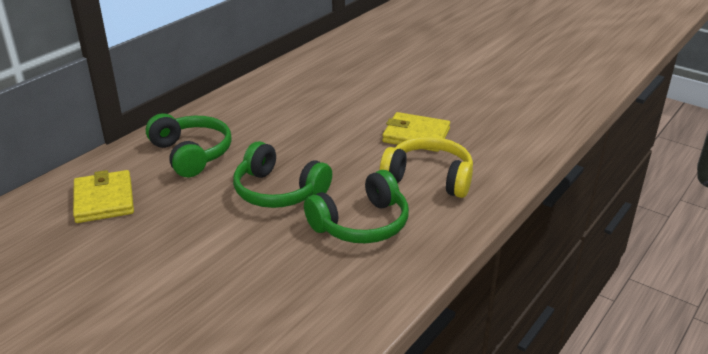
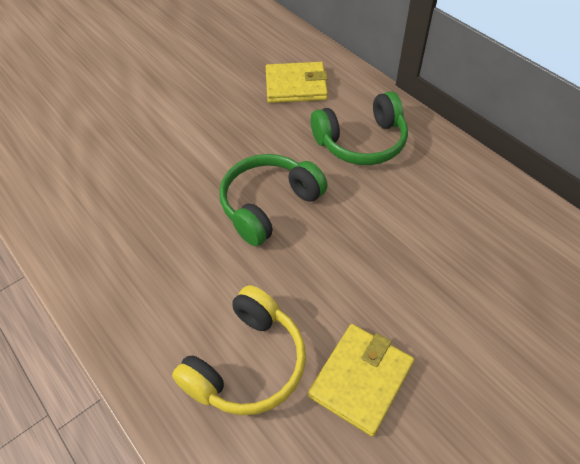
camera: 105 degrees right, 20 degrees up
green headphones [304,170,409,243] -> none

